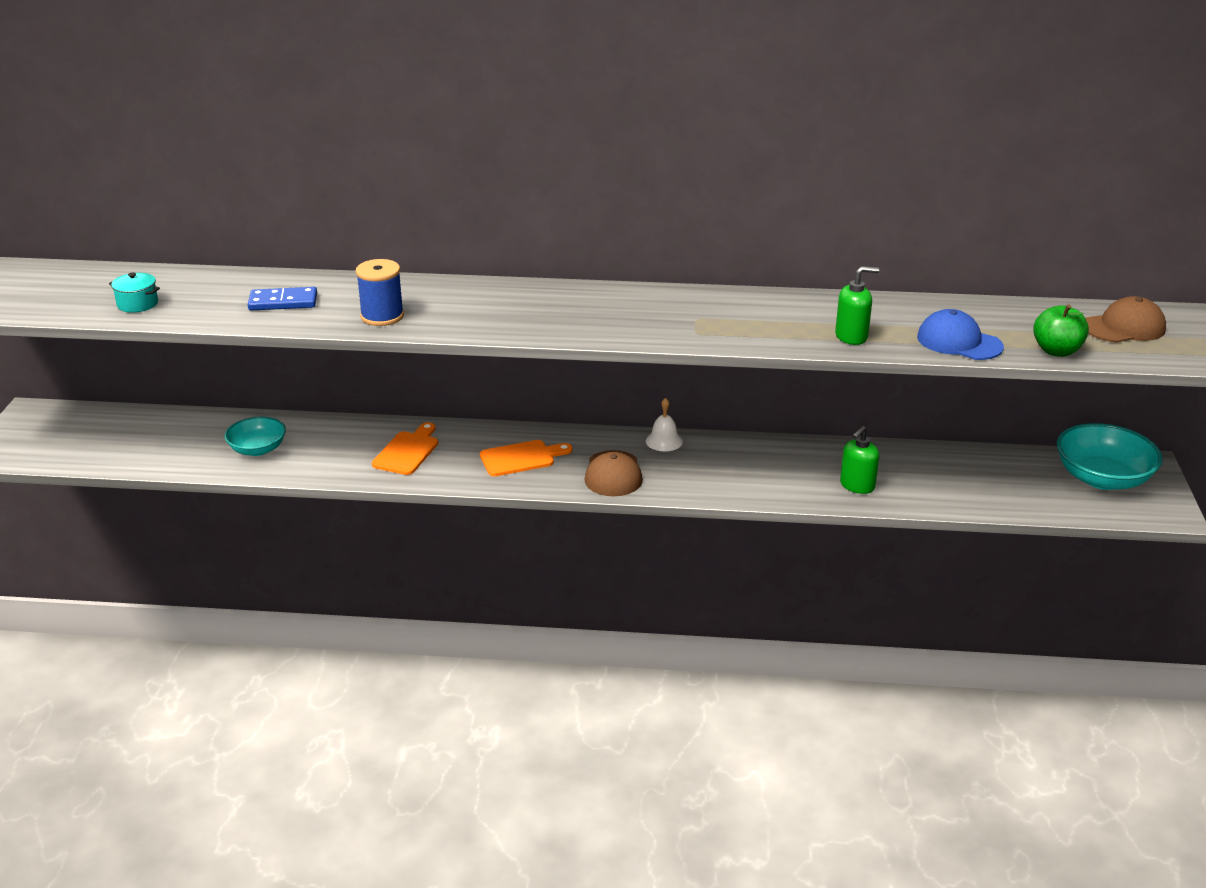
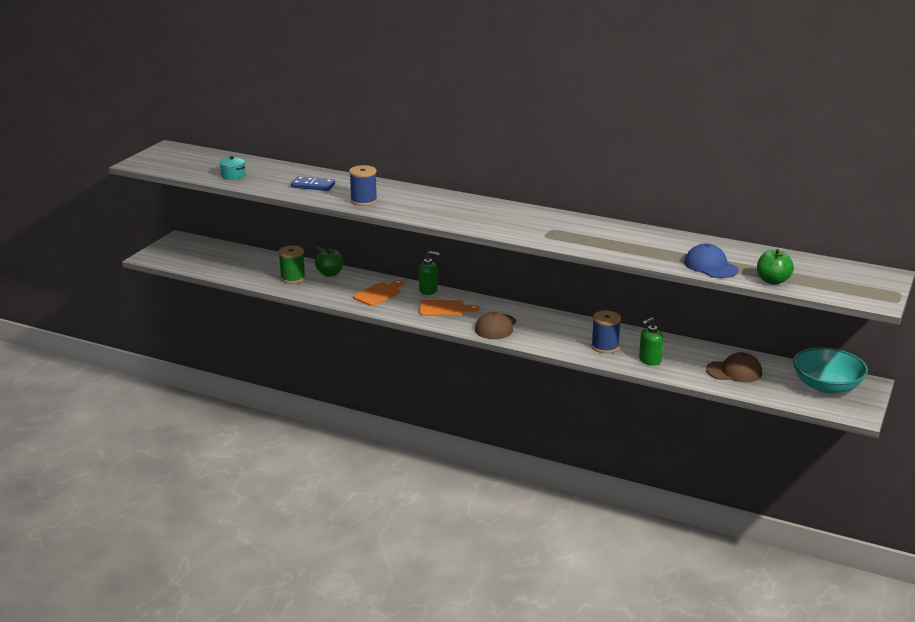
camera: 20 degrees right, 5 degrees down
turquoise bowl [224,417,286,456] -> green spool [278,246,305,284]
white bell [646,398,683,451] -> none
green soap dispenser [835,266,879,345] -> green soap dispenser moved to [419,251,440,295]
brown cap [1085,296,1166,343] -> brown cap moved to [706,352,762,382]
none -> green apple [315,247,344,277]
none -> blue spool [591,310,621,353]

